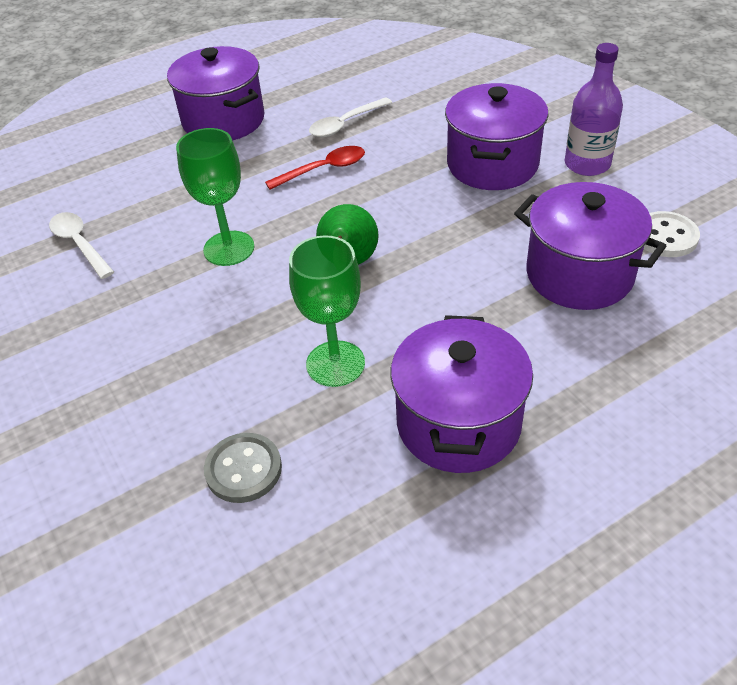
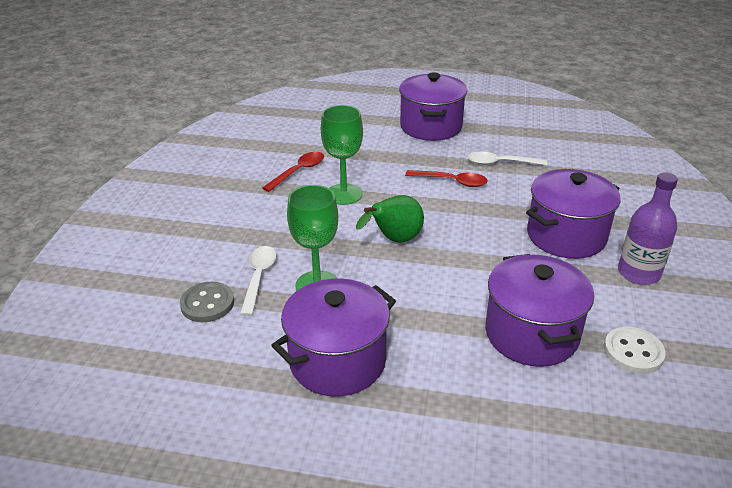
camera: 40 degrees right, 10 degrees down
white spoon [49,212,114,279] -> white spoon moved to [240,246,277,316]
none -> red spoon [263,152,324,192]

